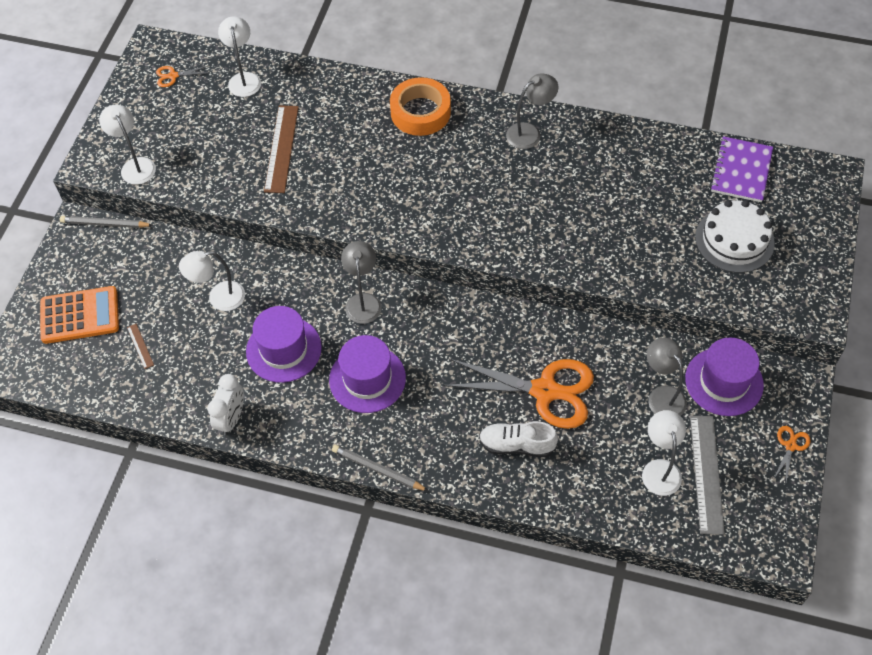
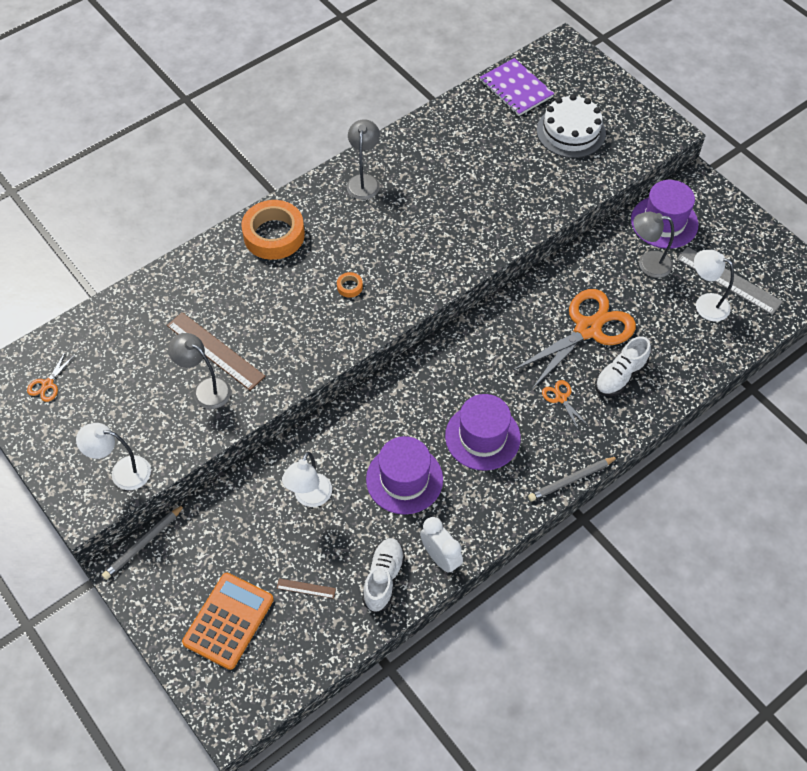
camera: 55 degrees left, 0 degrees up
white lamp [218,16,261,97] -> none
grey lamp [341,241,382,324] -> grey lamp moved to [168,333,231,409]
orange scissors [773,426,811,482] -> orange scissors moved to [542,380,587,431]
none -> orange tape [337,272,363,298]
none -> white shoe [362,538,405,613]

